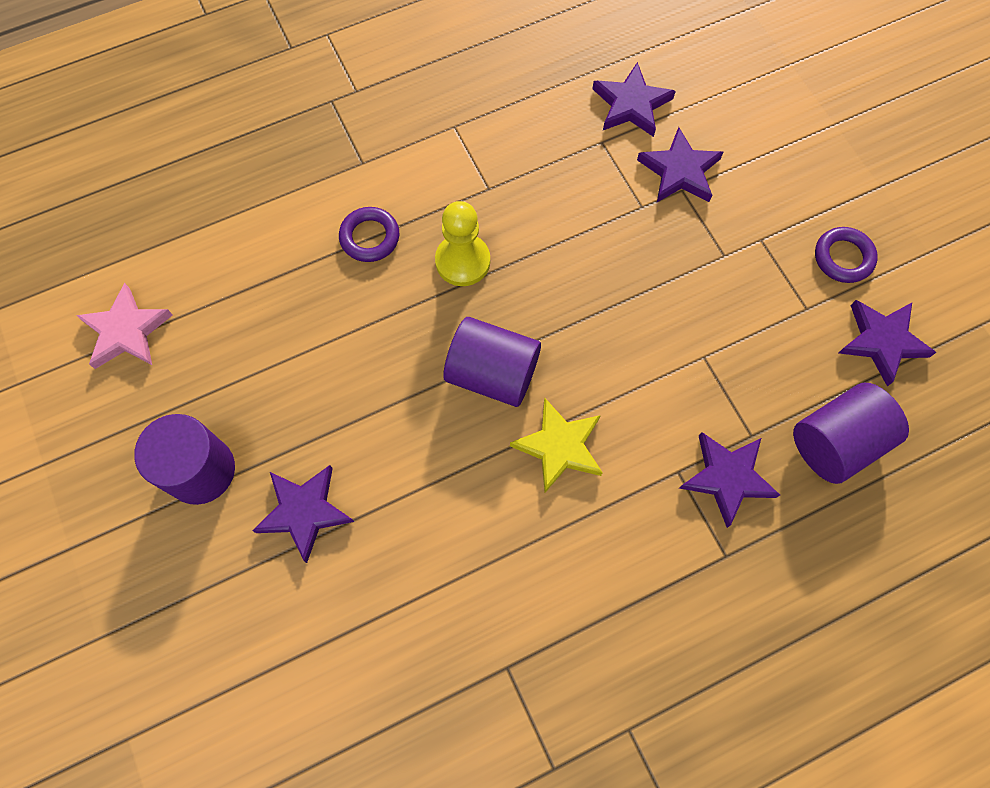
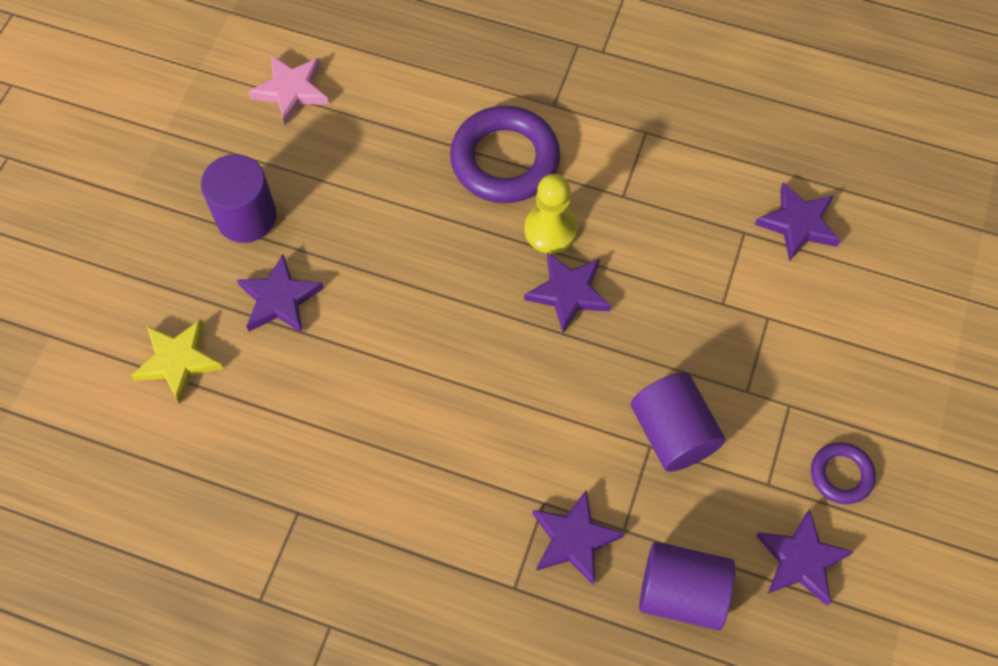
camera: 45 degrees right, 5 degrees down
purple ring [339,207,399,262] -> purple ring [450,106,560,203], size x1.93
purple cylinder [443,317,541,407] -> purple cylinder moved to [631,372,725,472]
yellow star [510,398,603,493] -> yellow star moved to [131,319,223,404]
purple star [637,127,723,202] -> purple star moved to [524,252,611,333]

